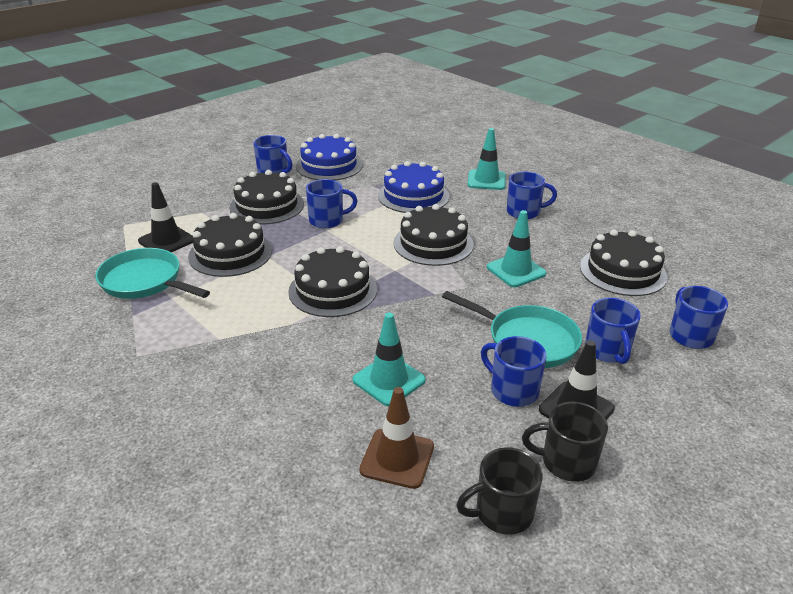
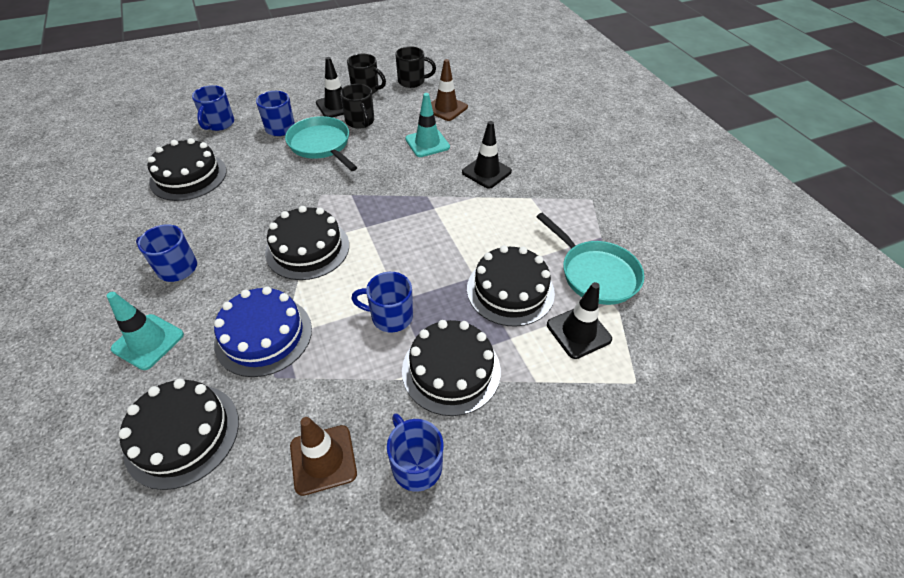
camera: 160 degrees left, 15 degrees up
black cake [288,246,377,317] -> black cake moved to [118,379,239,490]
blue cake [296,134,362,180] -> brown traffic cone [290,417,357,496]
blue mug [481,336,547,407] -> black mug [340,84,374,129]
turquoise traffic cone [487,210,546,287] -> none
none -> black traffic cone [462,121,512,189]

